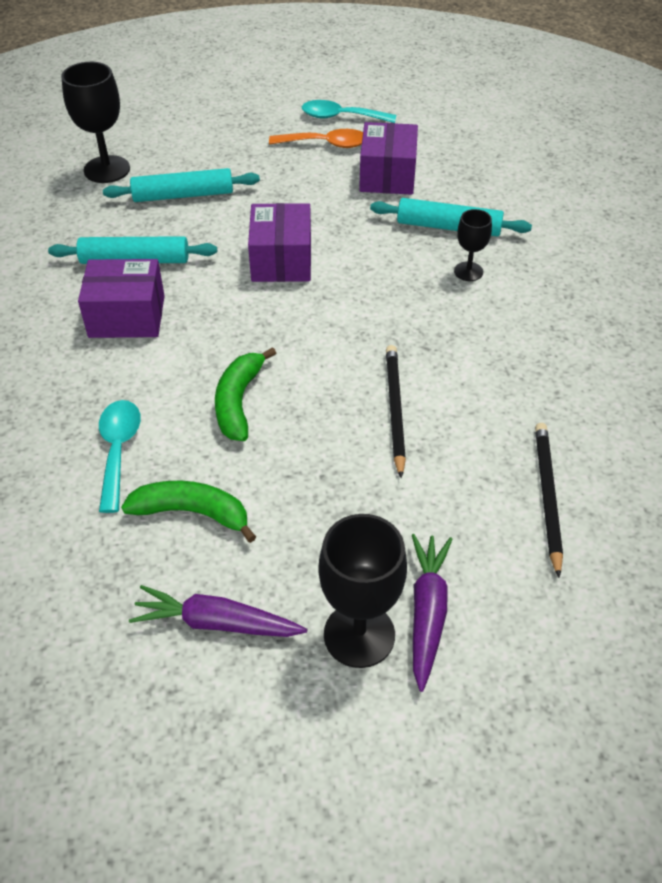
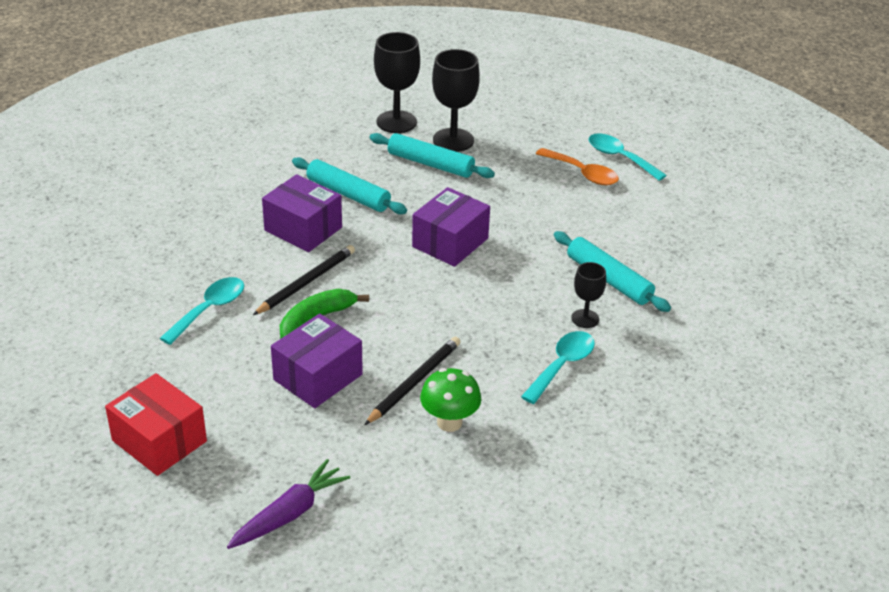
camera: 35 degrees right, 10 degrees down
green banana [121,481,256,543] -> none
purple carrot [129,585,307,637] -> red box [105,373,207,476]
black goblet [318,514,407,668] -> black goblet moved to [432,49,480,152]
purple box [359,122,418,195] -> purple box moved to [271,314,363,408]
black pencil [535,423,563,578] -> black pencil moved to [253,245,355,315]
none -> green mushroom [420,368,482,432]
none -> turquoise spoon [521,331,595,404]

